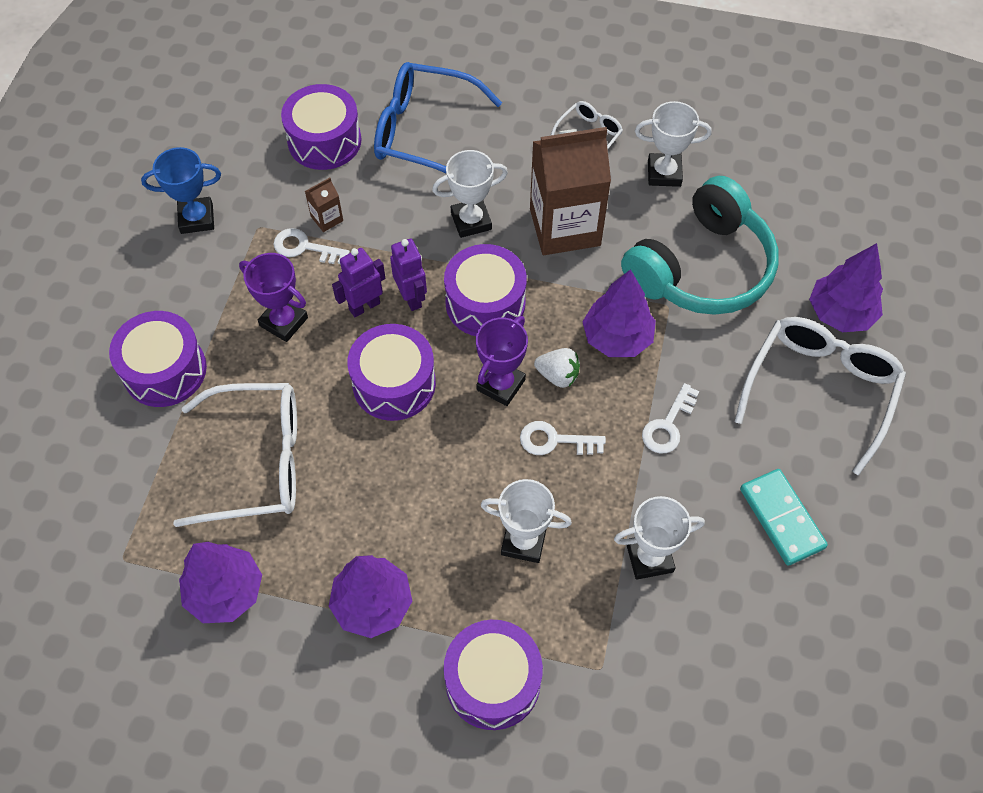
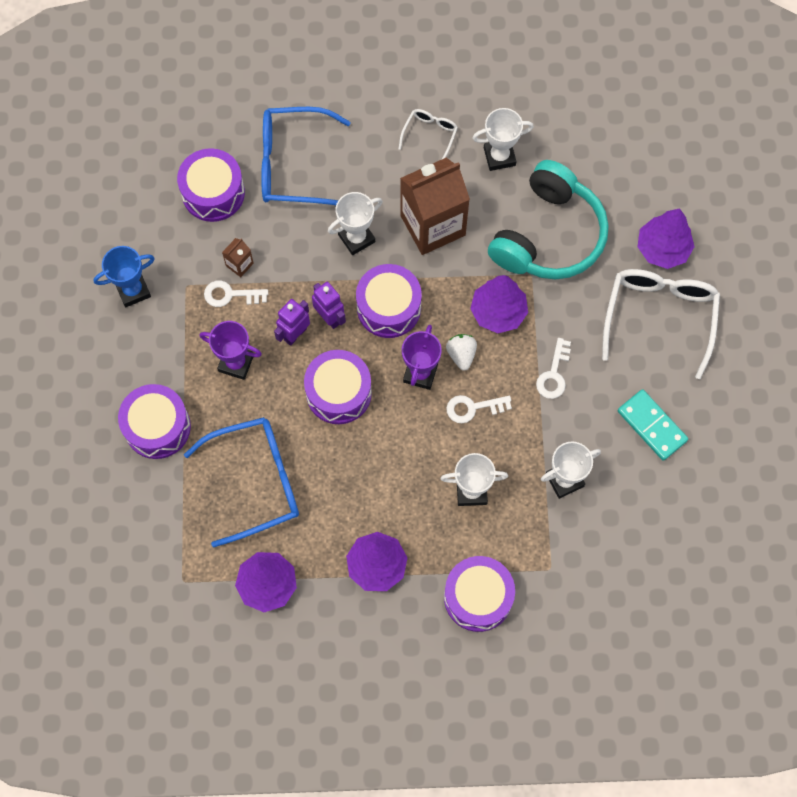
camera: 15 degrees left, 10 degrees up
white glasses [173,383,297,527] -> blue glasses [184,417,299,547]
white strawberry [534,348,580,388] -> white strawberry turned 105 degrees counterclockwise [446,334,477,371]

